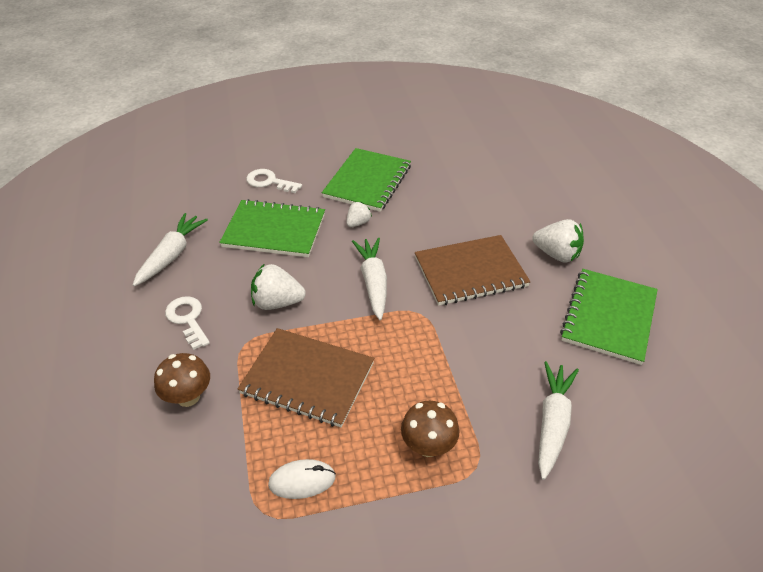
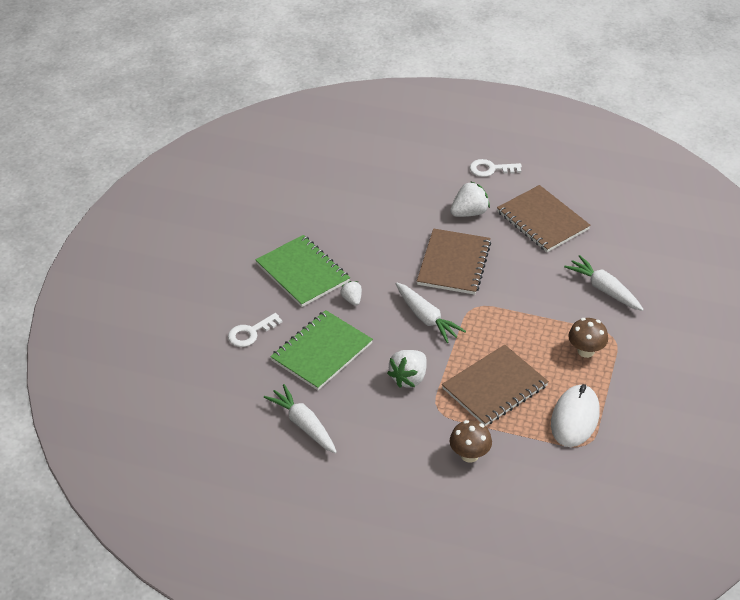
camera: 60 degrees left, 0 degrees up
white key [165,296,210,350] -> white key moved to [470,159,522,177]
white mouse [268,459,336,499] -> white mouse [551,384,600,447], size x1.68
white carrot [352,237,387,320] -> white carrot turned 150 degrees counterclockwise [396,282,466,343]
green notebook [560,269,658,365] -> brown notebook [497,185,591,252]

